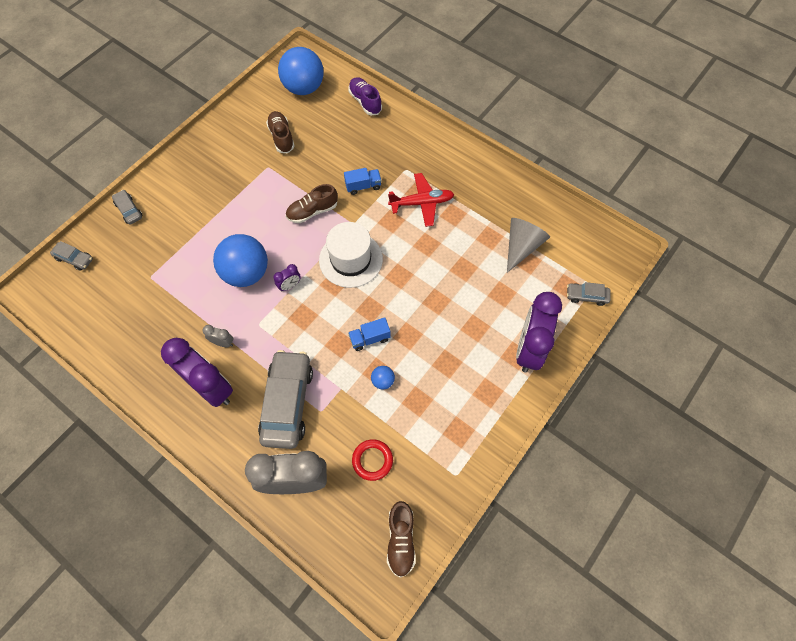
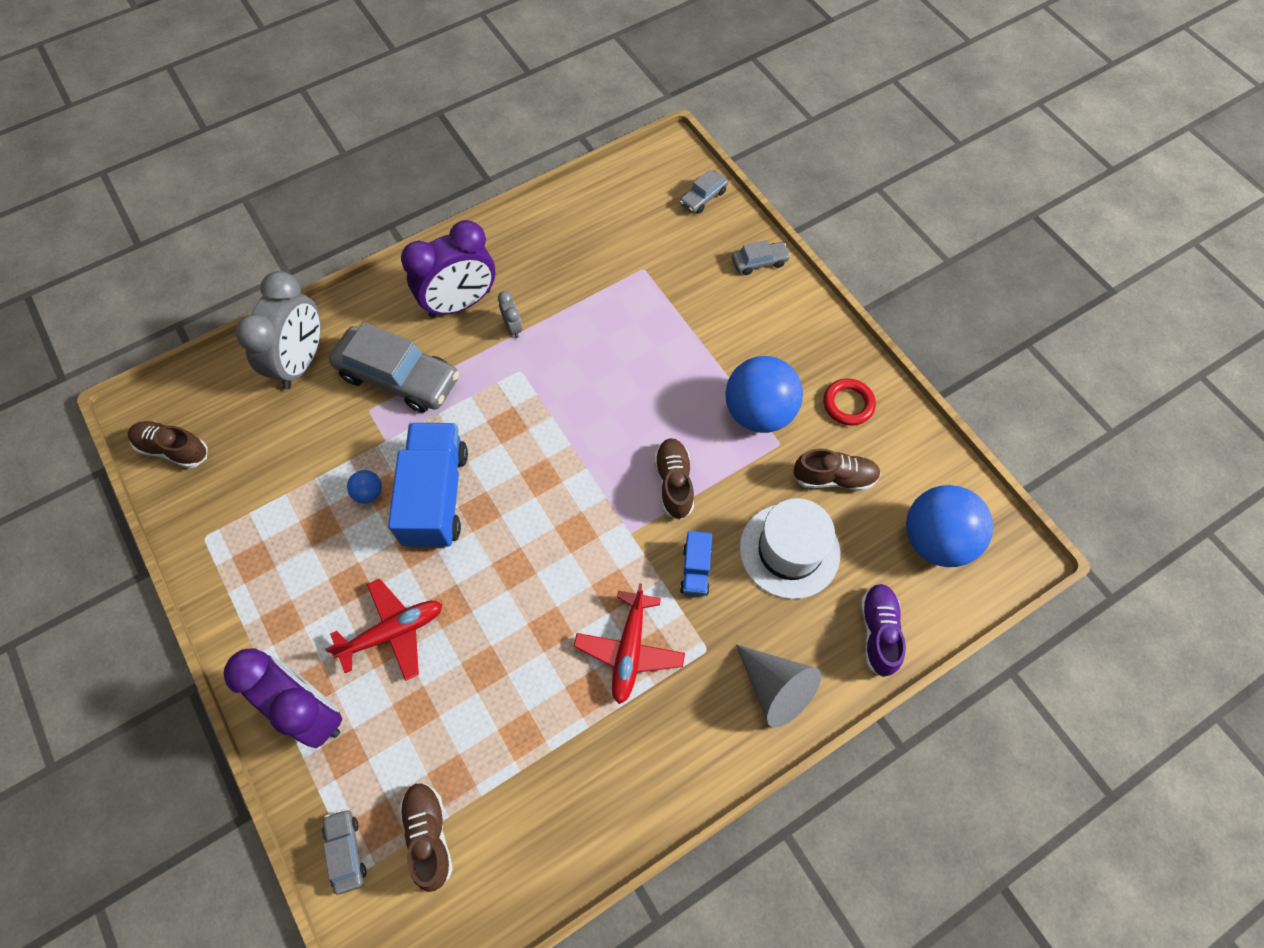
camera: 110 degrees right, 0 degrees up
grey clock [203,325,233,347] -> grey clock turned 60 degrees counterclockwise [498,291,522,338]
blue ball [213,234,268,287] -> blue ball moved to [725,356,803,433]
purple clock [274,264,301,291] -> none
white hat [319,222,383,288] -> white hat moved to [740,498,840,599]
purple shoe [348,77,382,115] -> purple shoe turned 75 degrees counterclockwise [861,584,906,677]
blue truck [348,317,391,351] -> blue truck [388,423,468,548], size x2.11
red ring [352,439,393,481] -> red ring moved to [823,378,876,426]
grey cone [507,218,550,273] -> grey cone moved to [736,644,821,728]
grey car [567,282,611,306] -> grey car turned 45 degrees counterclockwise [322,809,366,894]
none -> red plane [325,579,442,681]
none -> brown shoe [399,782,453,892]

